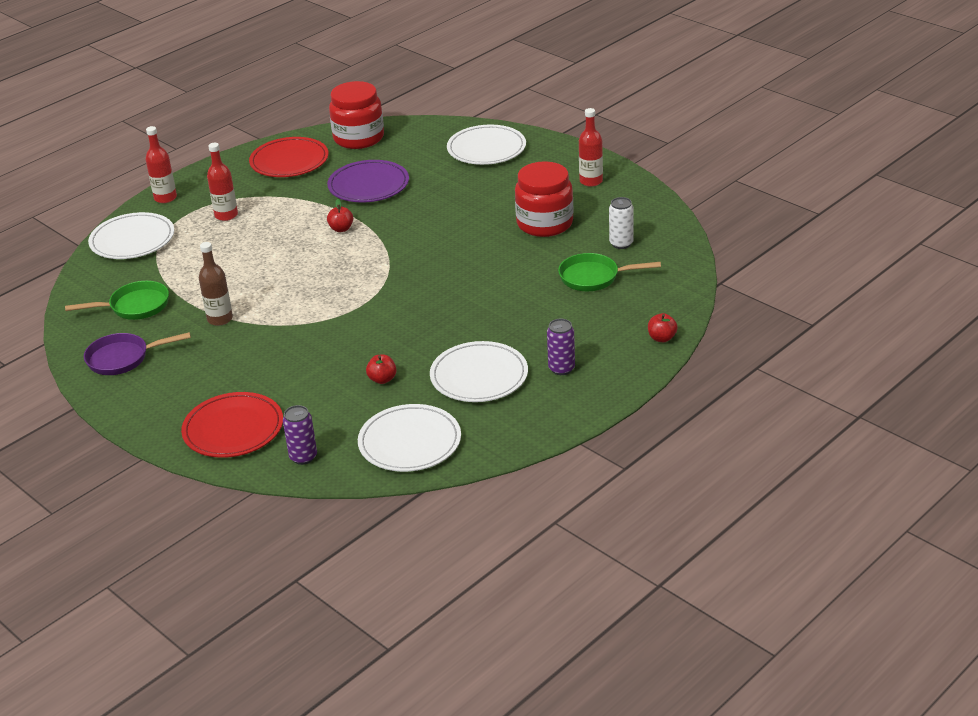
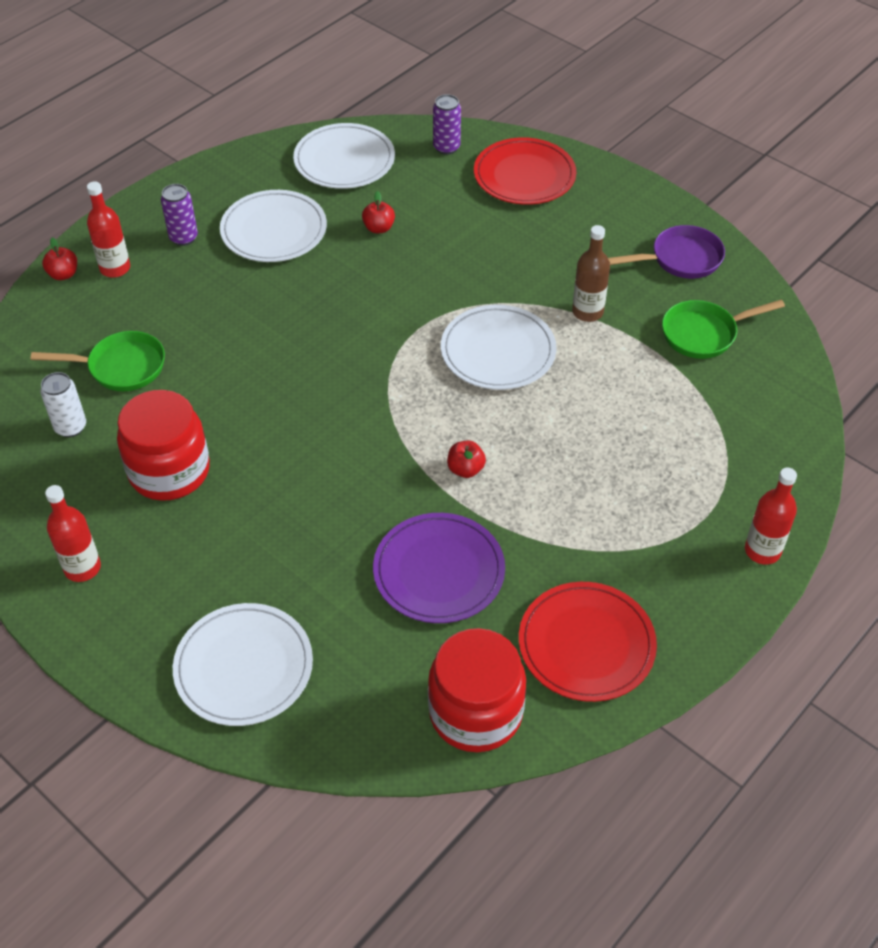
camera: 175 degrees right, 15 degrees up
white plate [88,212,174,259] -> white plate moved to [441,305,557,390]
red bottle [207,143,238,221] -> red bottle moved to [87,181,130,278]

